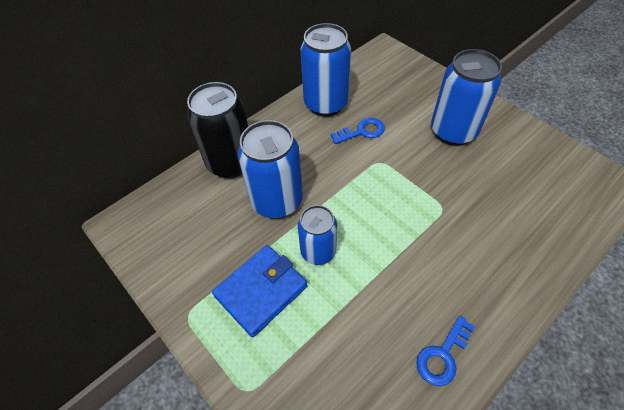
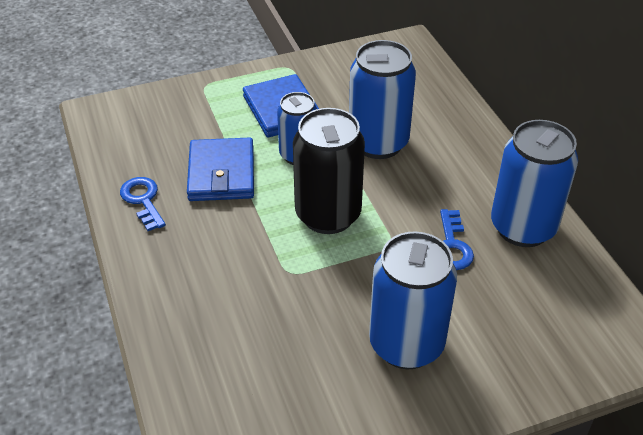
camera: 110 degrees right, 10 degrees down
black can [187,82,248,179] -> black can moved to [293,108,365,234]
none -> blue wallet [187,138,254,201]

